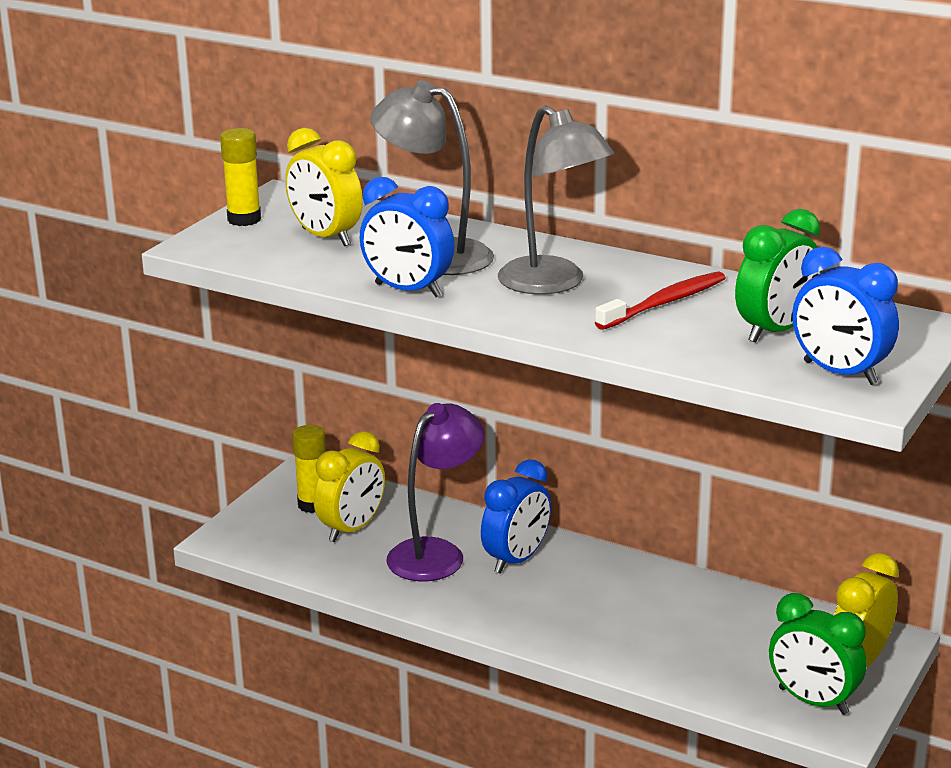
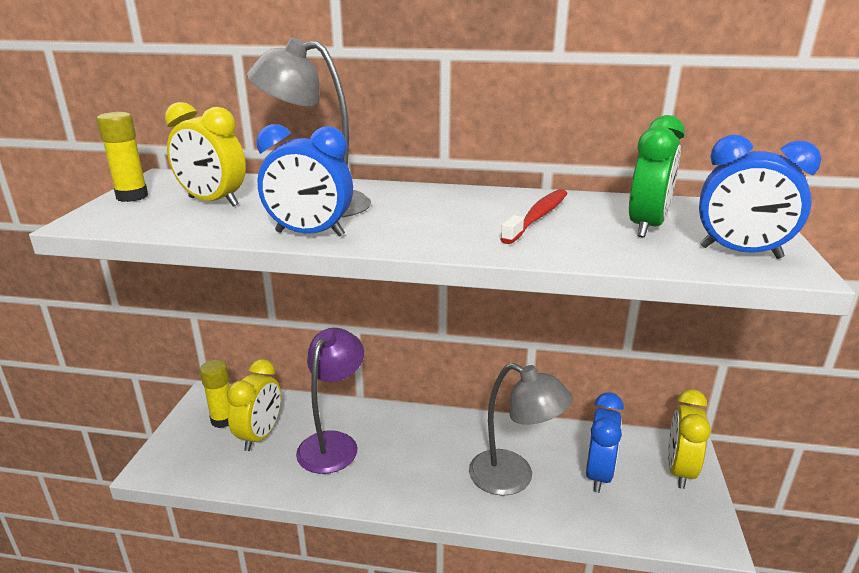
camera: 20 degrees left, 0 degrees up
blue clock [481,459,551,574] -> blue clock moved to [586,392,624,493]
grey lamp [498,105,614,295] -> grey lamp moved to [469,363,573,496]
green clock [769,593,867,715] -> none

